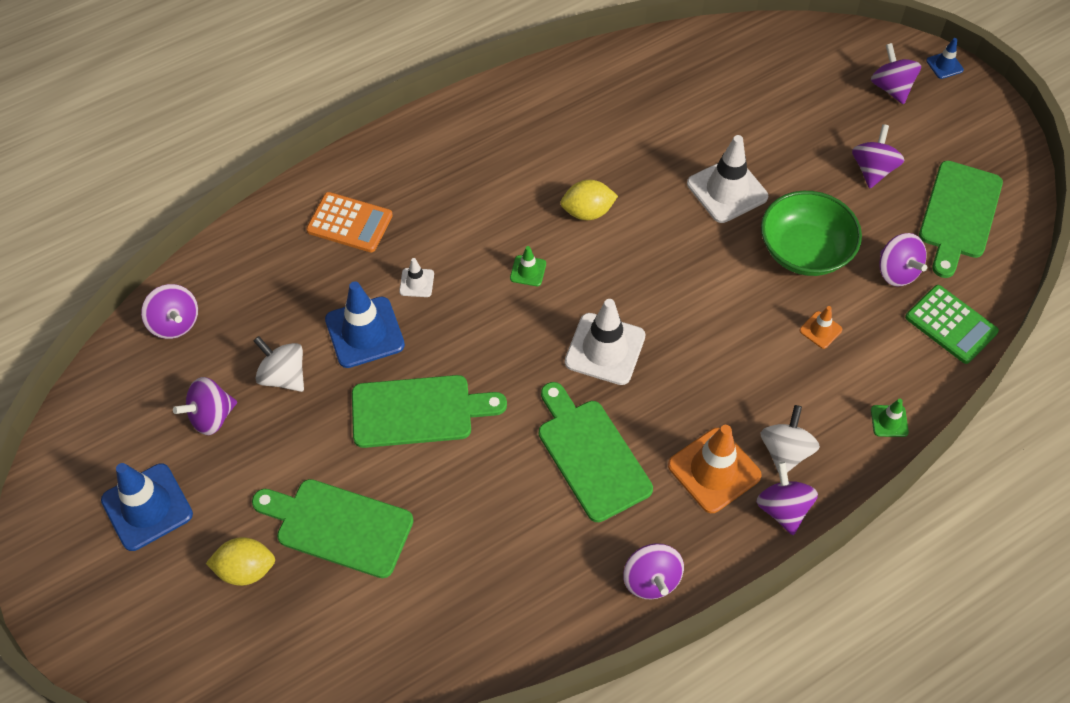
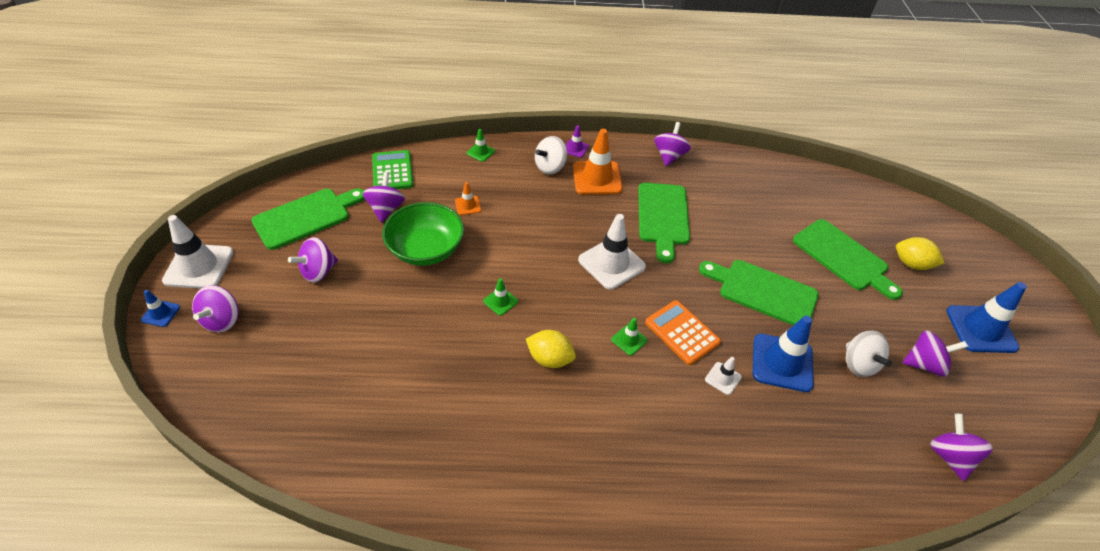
camera: 150 degrees left, 10 degrees down
orange calculator [306,192,393,252] -> orange calculator moved to [645,300,721,365]
white traffic cone [687,135,768,223] -> white traffic cone moved to [162,215,234,289]
purple spinning top [756,462,818,535] -> purple traffic cone [566,126,589,158]
none -> green traffic cone [483,278,518,316]

